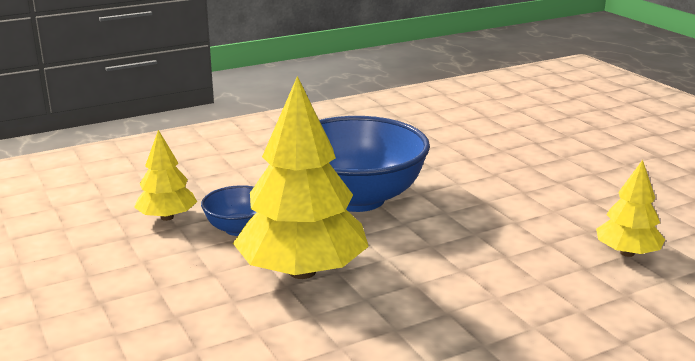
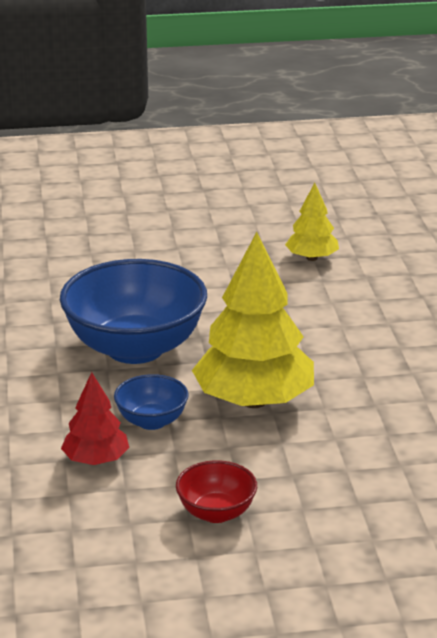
camera: 70 degrees left, 5 degrees up
yellow tree [134,130,197,221] -> red tree [61,372,129,465]
none -> red bowl [176,460,257,523]

